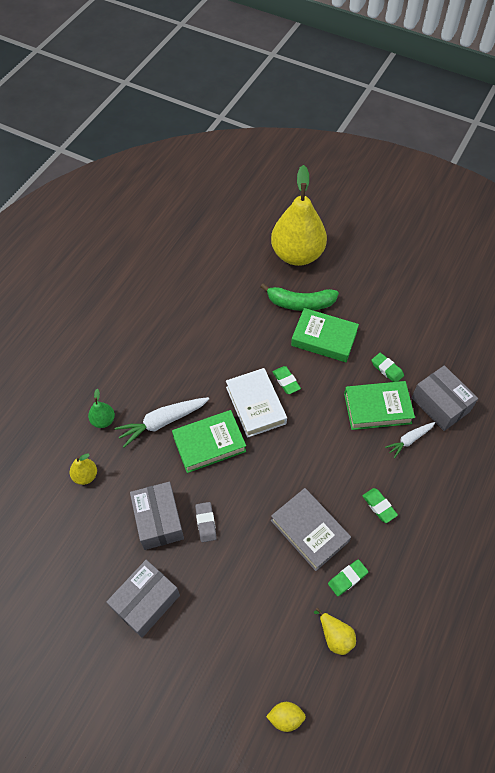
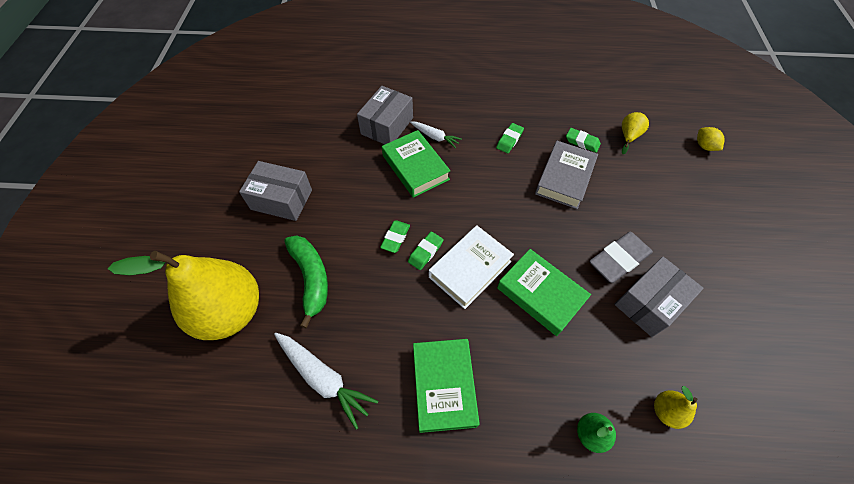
camera: 115 degrees left, 0 degrees up
grey box [107,560,180,638] -> grey box moved to [239,161,312,221]
white carrot [114,397,209,448] -> white carrot moved to [274,333,378,429]
grey eraser [195,502,217,542] -> grey eraser [590,232,653,283], size x1.72
green book [291,308,359,362] -> green book moved to [413,339,480,433]
green eraser [371,353,404,382] -> green eraser moved to [380,220,410,253]

